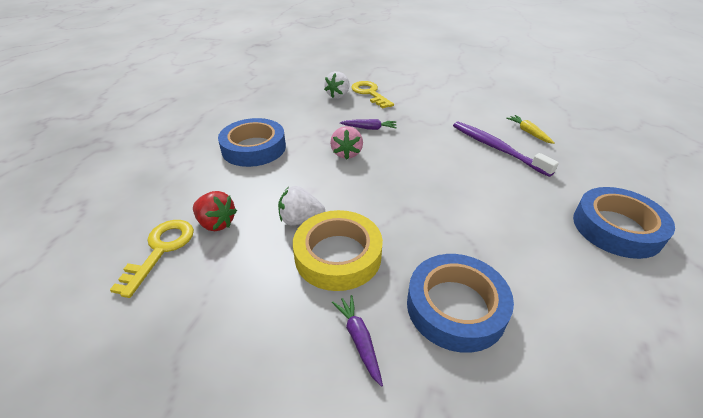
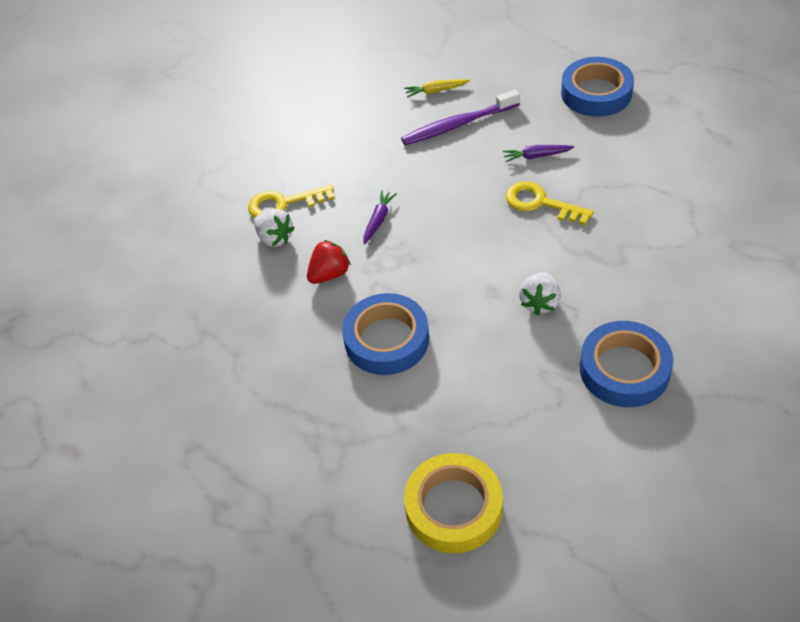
camera: 70 degrees left, 10 degrees up
yellow key [110,220,194,298] -> yellow key moved to [506,181,594,225]
red strawberry [193,191,237,231] -> red strawberry moved to [307,240,351,284]
yellow tape [293,210,383,291] -> yellow tape moved to [404,453,503,553]
pink strawberry [330,126,363,159] -> none
purple carrot [332,295,383,387] -> purple carrot moved to [503,145,574,162]
blue tape [407,254,514,353] -> blue tape moved to [580,321,674,407]

